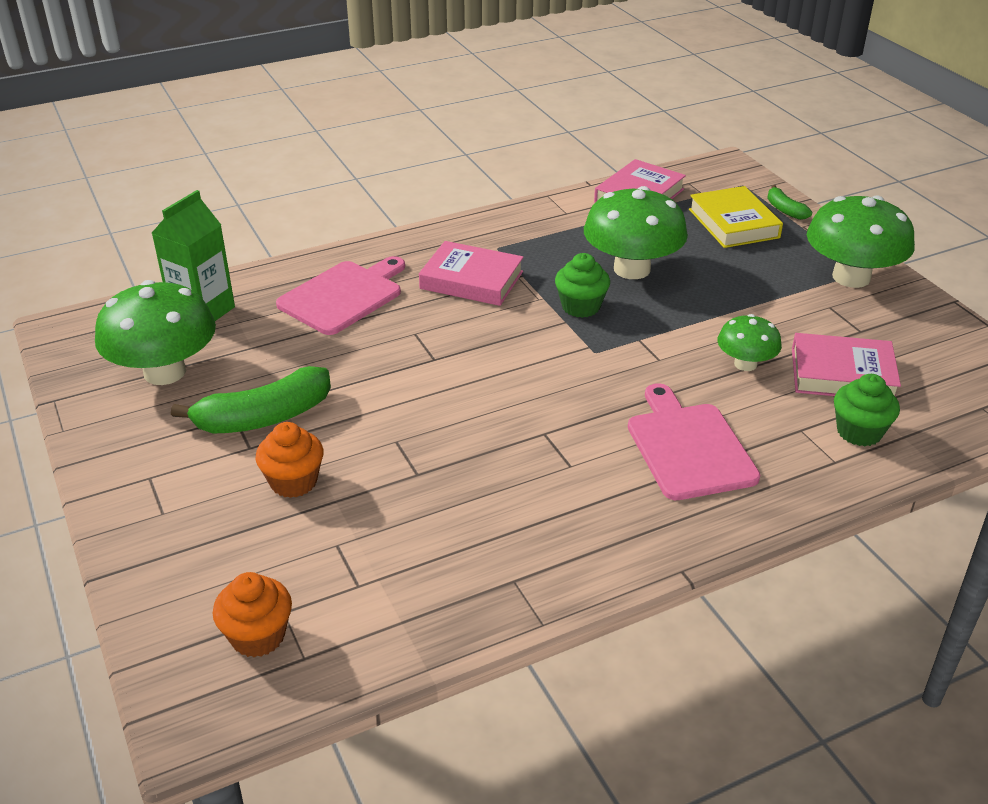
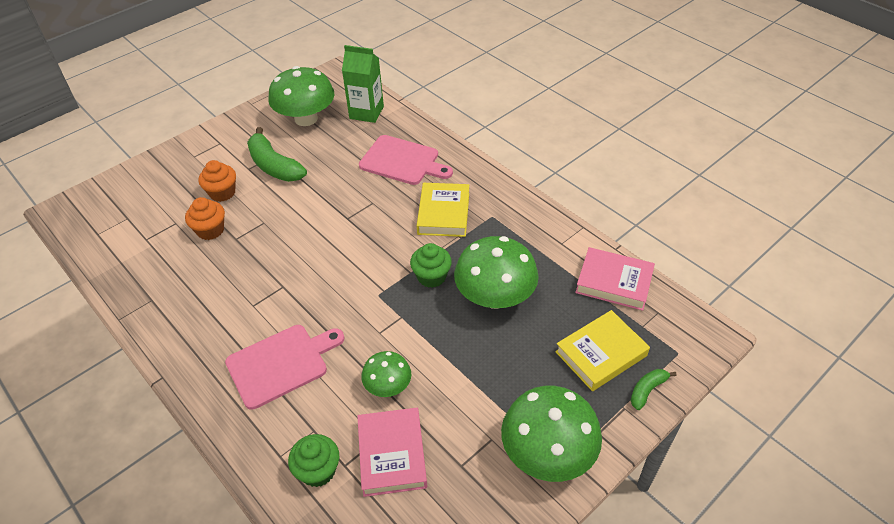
camera: 75 degrees right, 10 degrees up
orange cupcake [213,572,292,657] -> orange cupcake moved to [185,197,225,240]
pink book [419,241,523,306] -> yellow book [417,183,469,237]

